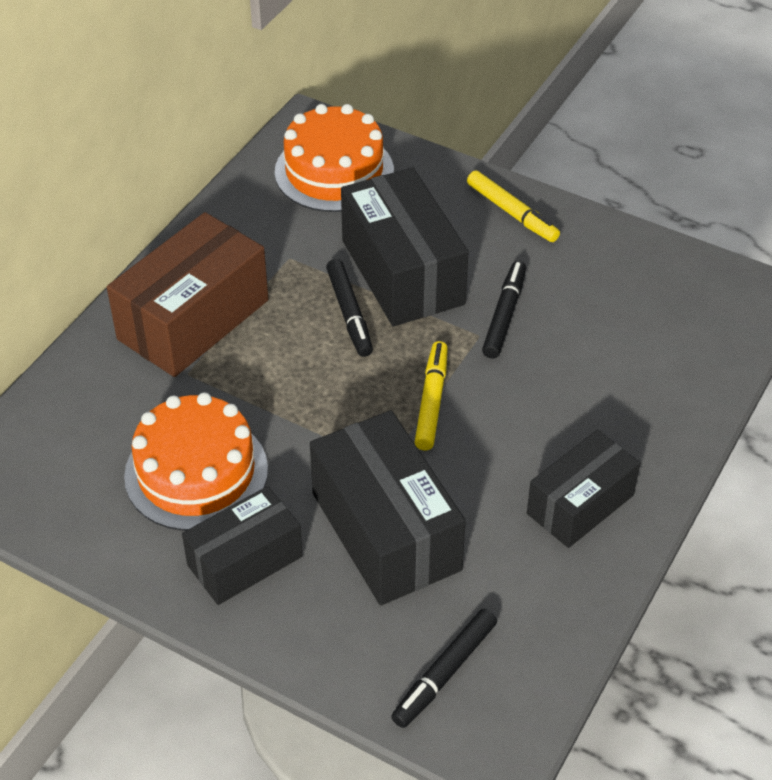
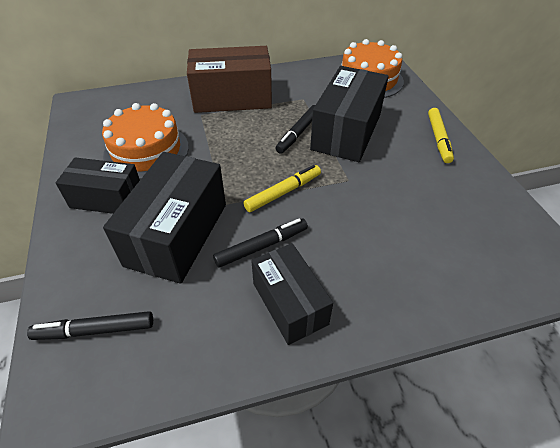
camera: 45 degrees right, 0 degrees up
black marker [482,261,526,359] -> black marker moved to [213,218,308,268]
black box [527,430,640,548] -> black box turned 60 degrees clockwise [251,243,333,345]

